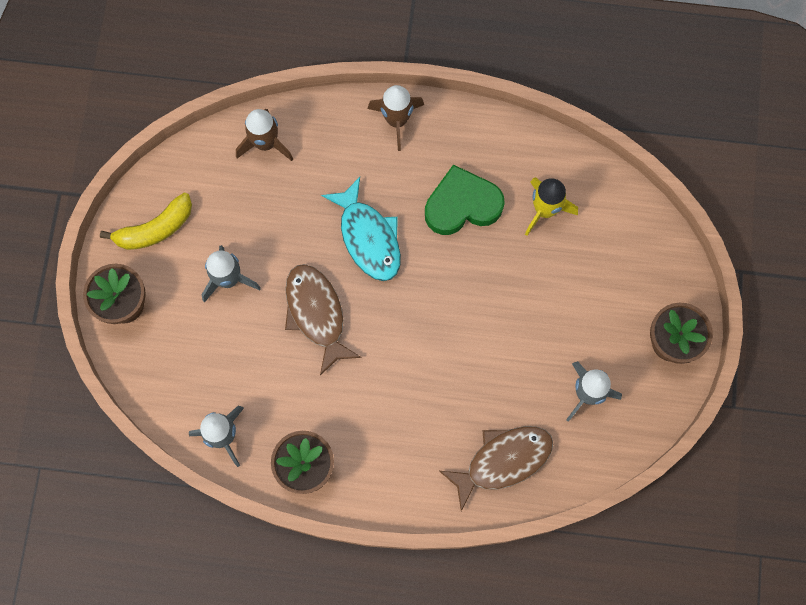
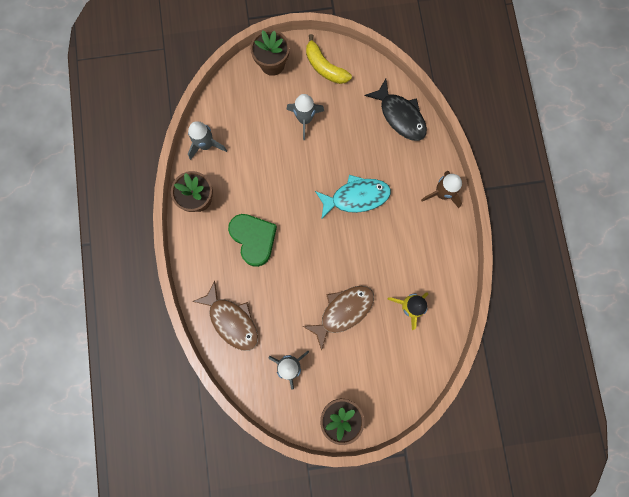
camera: 75 degrees right, 5 degrees up
brown rocket [236,109,293,161] -> black fish [365,79,427,141]
brown fish [285,264,362,375] -> brown fish moved to [303,286,374,351]
turquoise fish [321,177,401,281] -> turquoise fish turned 150 degrees counterclockwise [315,175,391,218]
green heart [425,165,505,235] -> green heart moved to [228,214,277,267]

